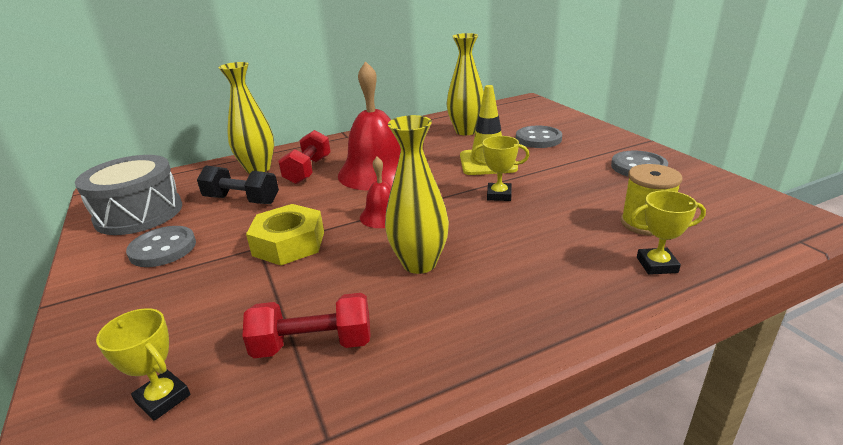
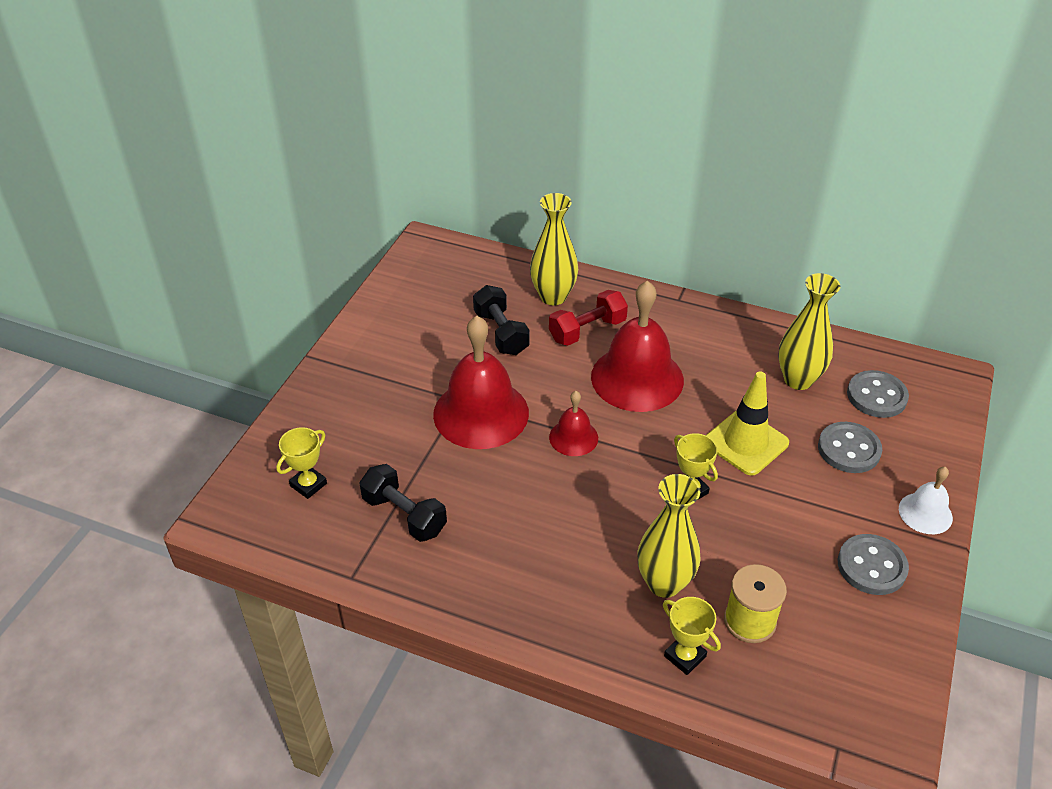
camera: 45 degrees right, 15 degrees up
grey drum [75,155,182,235] -> none
yellow trophy [96,308,191,421] -> yellow trophy turned 45 degrees clockwise [276,427,327,499]
grey button [126,226,196,267] -> grey button moved to [847,370,909,418]
red dumbbell [242,293,371,358] -> black dumbbell [359,464,447,542]
yellow nut [246,204,324,265] -> red bell [433,316,529,449]
yellow vase [385,115,449,274] -> yellow vase moved to [637,474,701,598]
none -> white bell [899,467,953,534]

